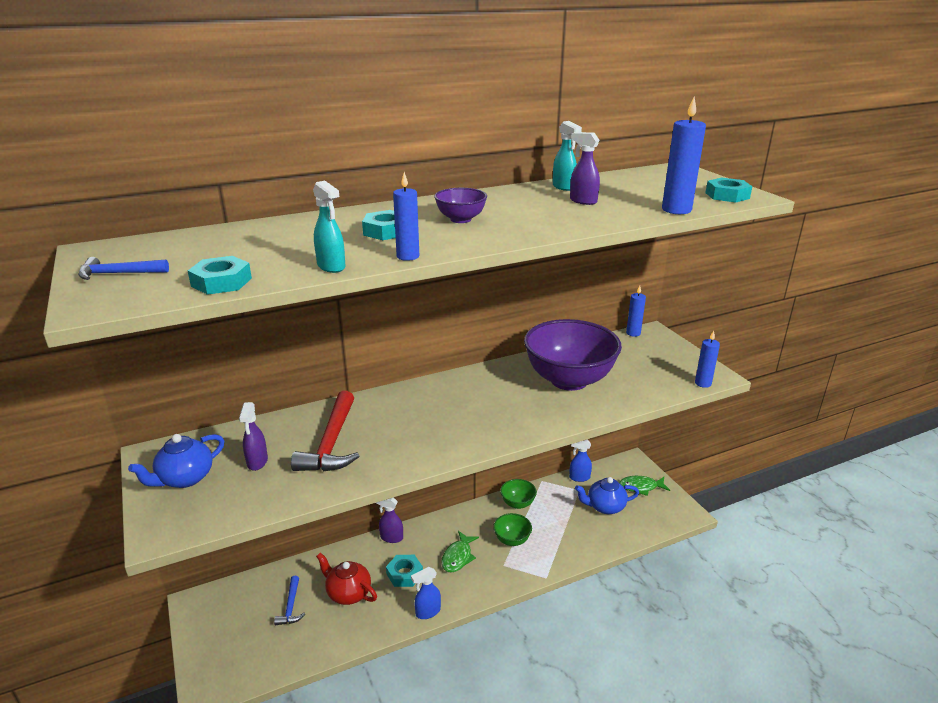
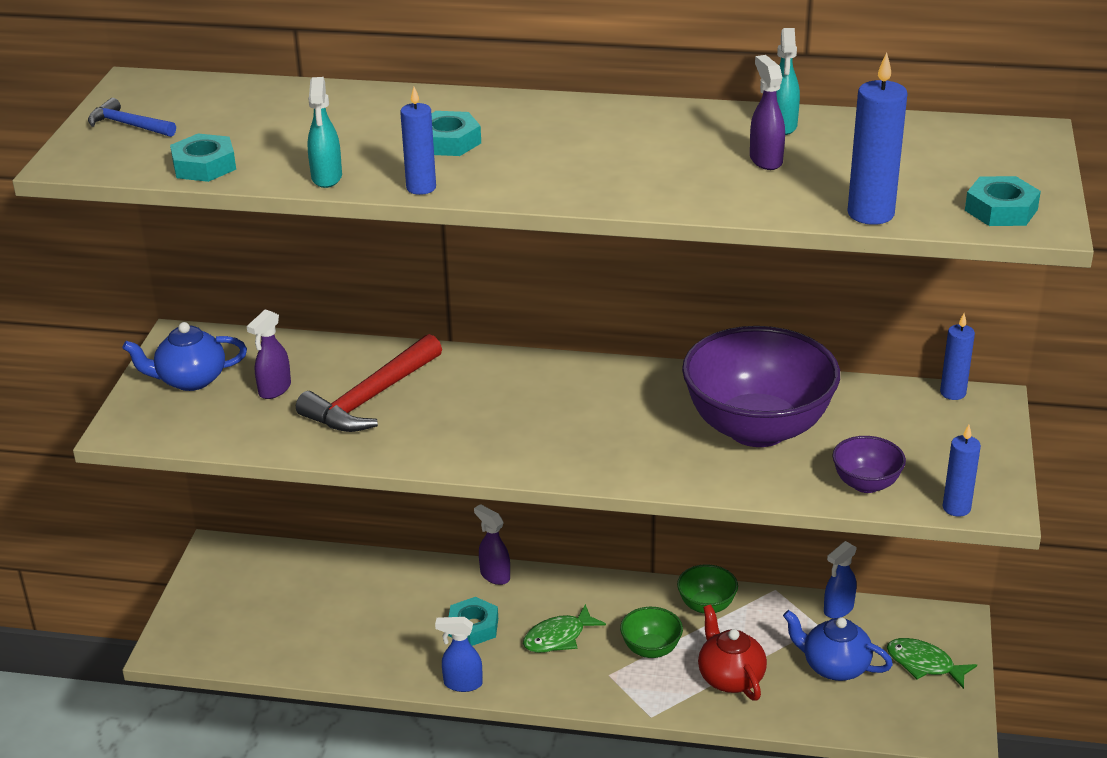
camera: 35 degrees right, 5 degrees up
blue hammer [274,576,305,625] -> none
red teapot [316,552,377,605] -> red teapot moved to [698,605,767,701]
purple bowl [434,188,487,223] -> purple bowl moved to [833,436,906,493]
blue spray bottle [569,440,592,482] -> blue spray bottle turned 75 degrees counterclockwise [824,541,857,619]

